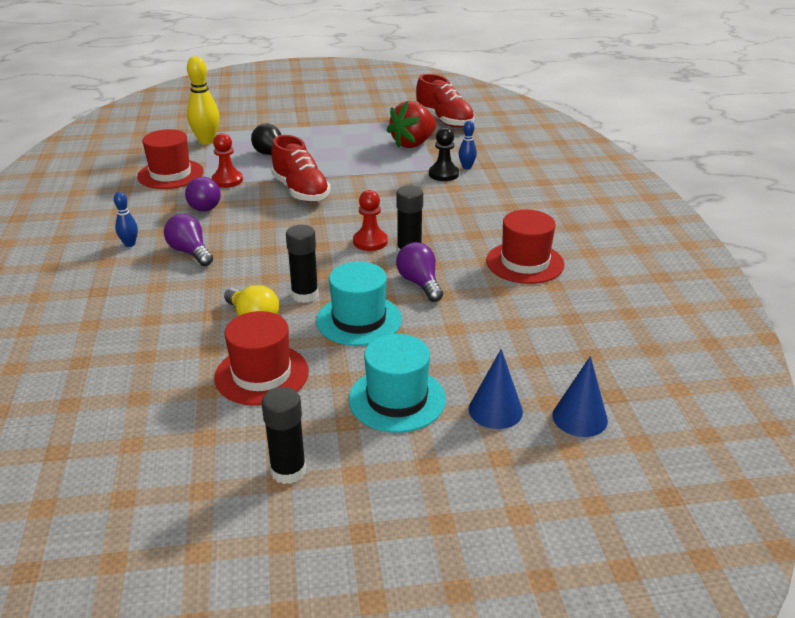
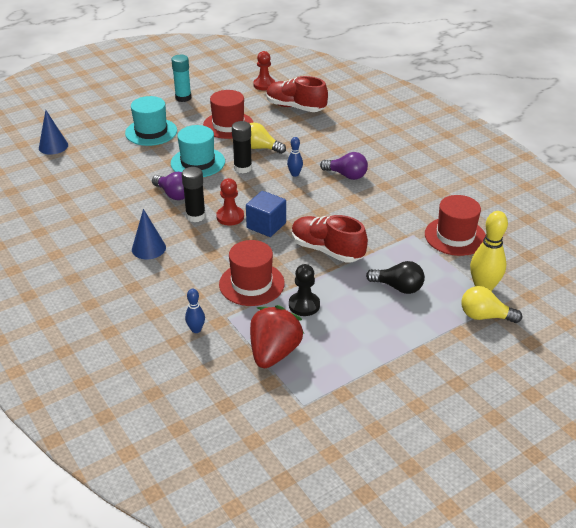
camera: 155 degrees right, 5 degrees up
blue bowling pin [114,192,138,247] -> blue bowling pin moved to [287,137,303,177]
purple light bulb [185,177,221,212] -> none
red pawn [212,133,243,188] -> red pawn moved to [253,51,275,90]
black glue stick [261,387,306,484] -> turquoise glue stick [171,55,191,102]
red shoe [416,74,475,128] -> red shoe moved to [266,76,328,112]
black pawn [429,127,459,181] -> black pawn moved to [289,264,320,316]
blue cone [469,349,523,429] -> blue cone moved to [132,209,166,259]
red hat [486,210,565,284] -> red hat moved to [219,240,285,306]
none -> blue cube [246,191,286,237]
none -> yellow light bulb [461,286,522,323]

